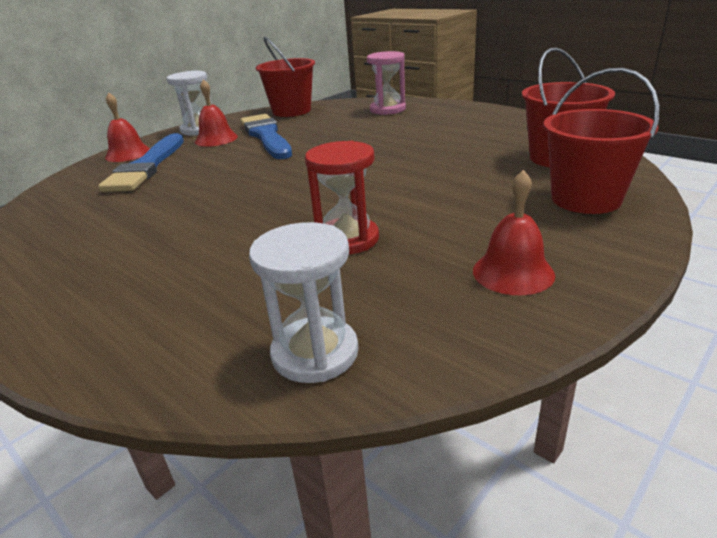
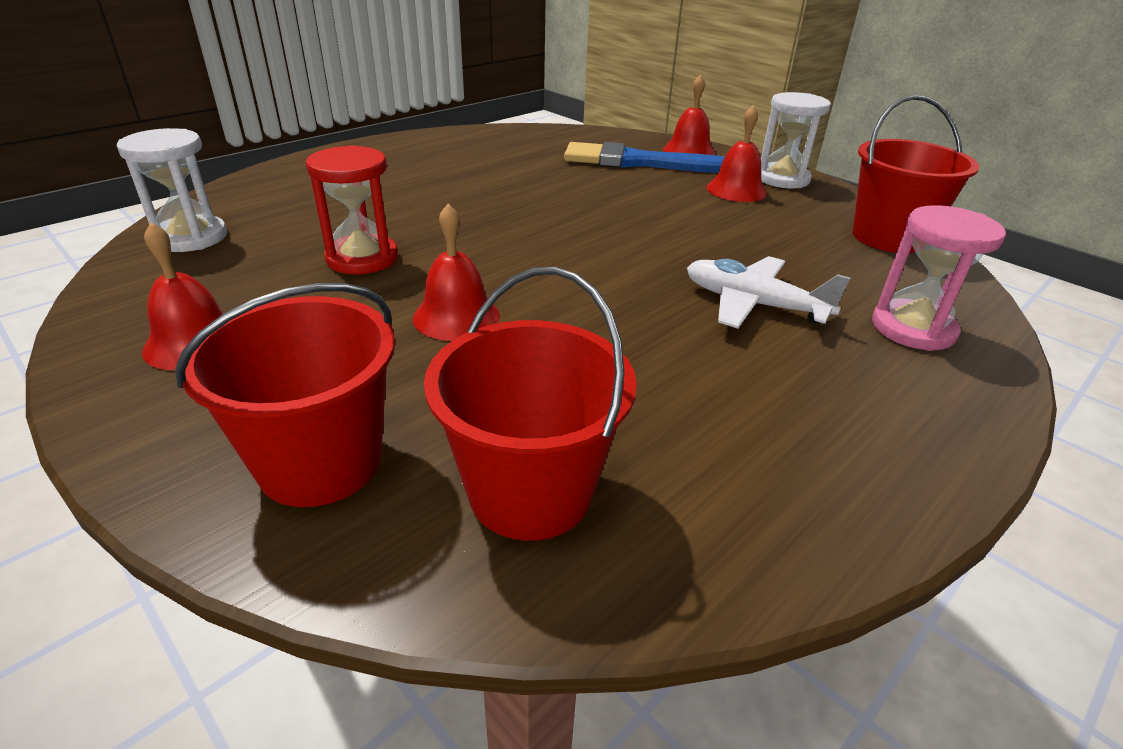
camera: 90 degrees right, 5 degrees up
blue brush [241,114,292,159] -> none
none -> red bell [413,204,500,341]
none -> white plane [687,256,850,328]

